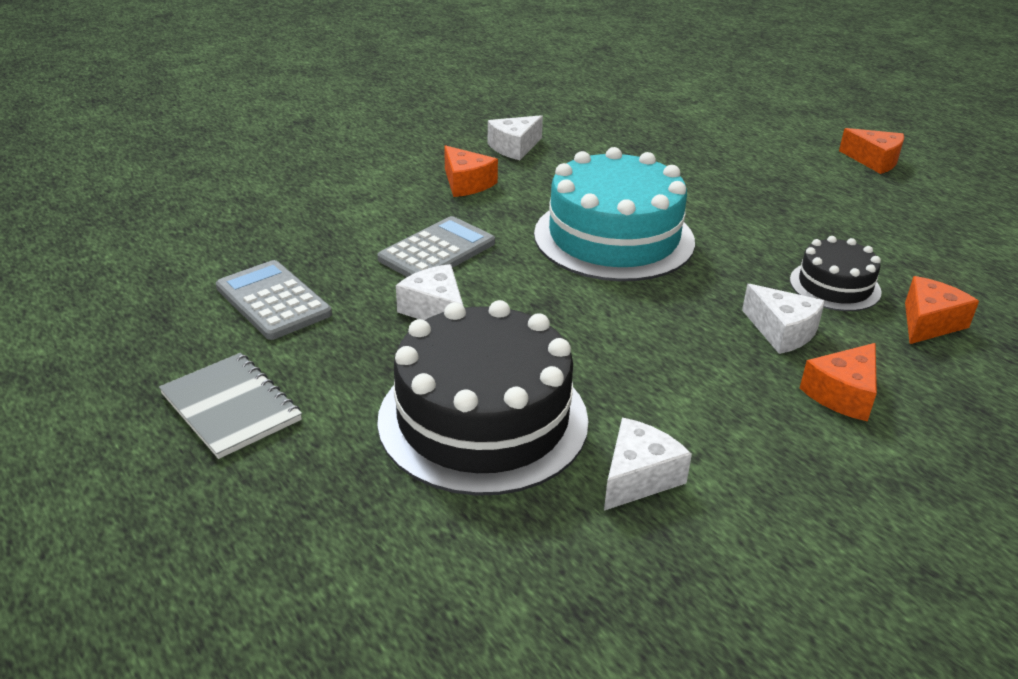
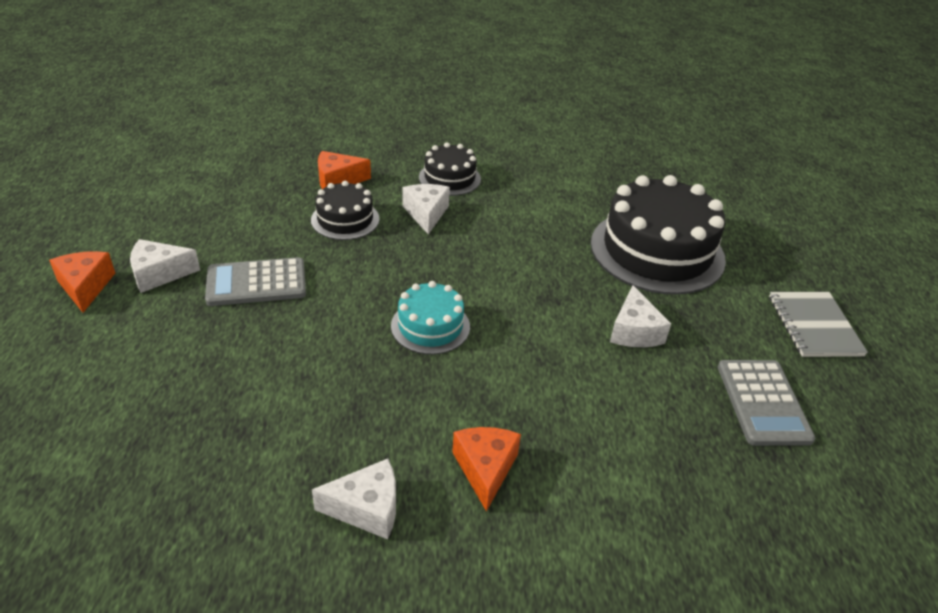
camera: 145 degrees left, 5 degrees up
grey calculator [377,216,495,277] -> grey calculator moved to [205,257,306,306]
turquoise cake [534,147,695,281] -> turquoise cake [391,281,470,355], size x0.52
white cheese [604,418,692,510] -> white cheese moved to [130,239,200,293]
orange cheese [800,343,877,422] -> black cake [419,142,481,196]

